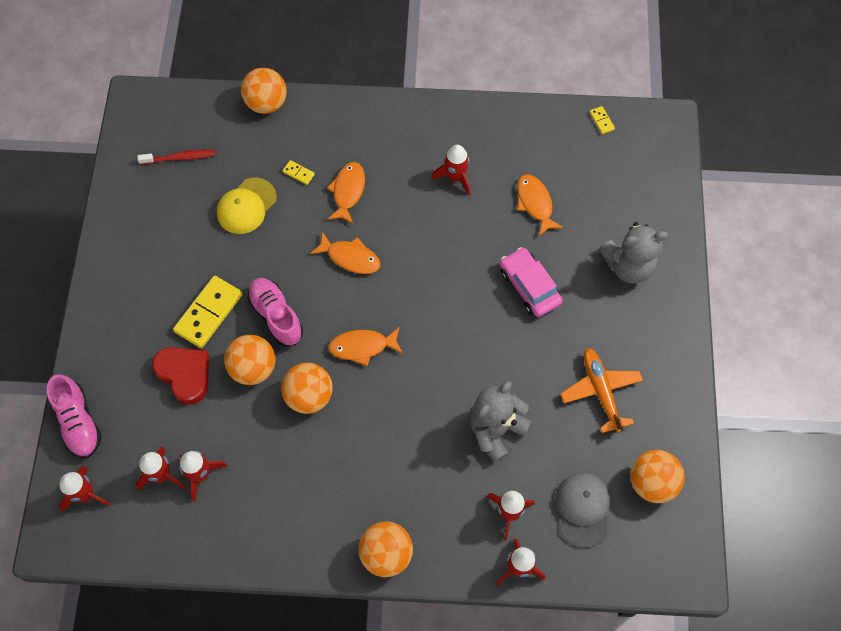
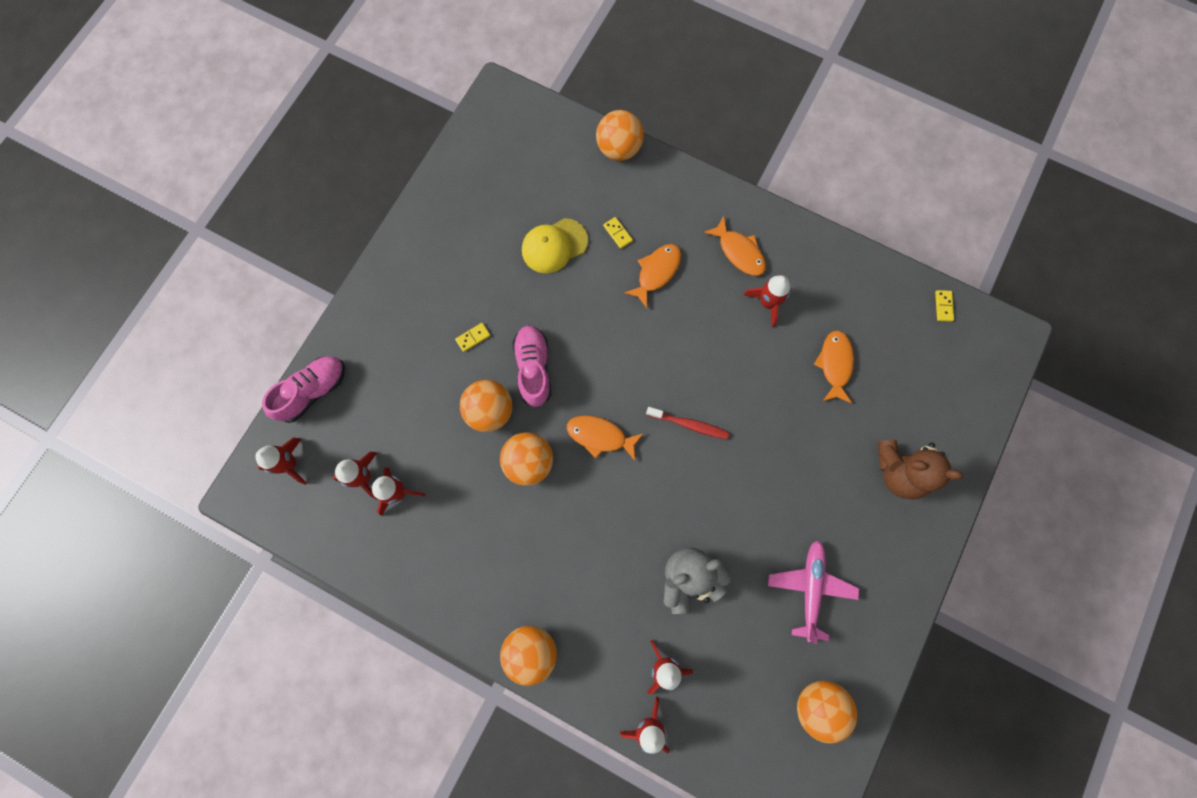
camera: 25 degrees right, 10 degrees up
pink shoe [47,374,102,458] -> pink shoe turned 135 degrees counterclockwise [262,356,345,423]
red toothbrush [137,150,215,165] -> red toothbrush moved to [646,407,729,439]
red heart [152,347,209,405] -> none
yellow domino [173,276,242,348] -> yellow domino [455,323,490,352], size x0.45
orange fish [310,231,381,274] -> orange fish moved to [704,216,766,276]
pink car [500,247,563,317] -> none
grey cap [556,473,611,548] -> none
orange plane [560,348,643,433] -> pink plane [768,540,859,644]
grey teddy bear [599,222,668,283] -> brown teddy bear [878,440,963,500]

